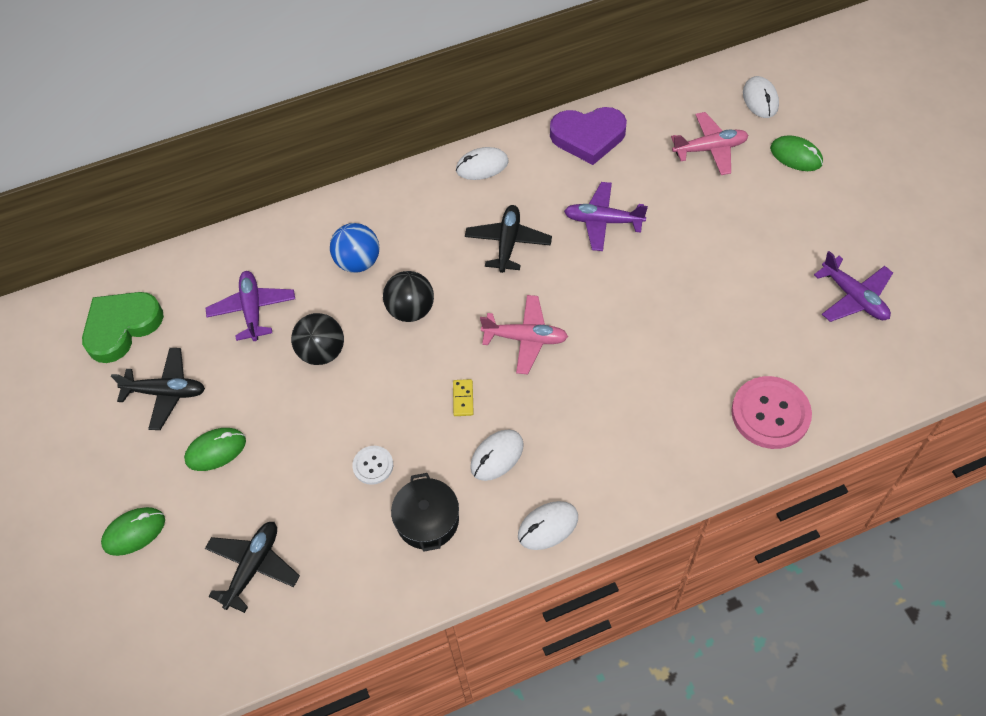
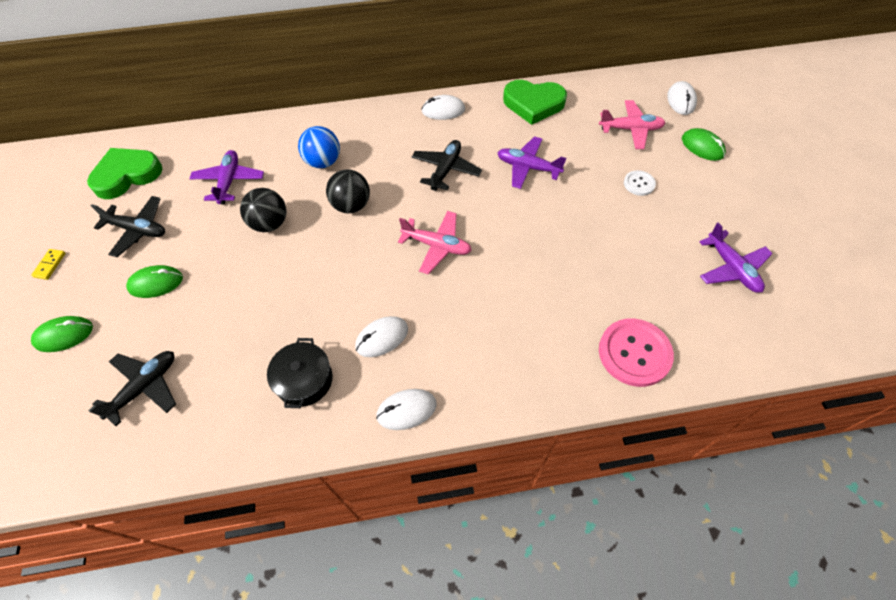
camera: 10 degrees right, 0 degrees up
white button [352,446,393,485] -> white button moved to [624,170,656,196]
yellow domino [453,379,474,416] -> yellow domino moved to [31,249,66,280]
purple heart [550,107,627,165] -> green heart [503,80,567,125]

